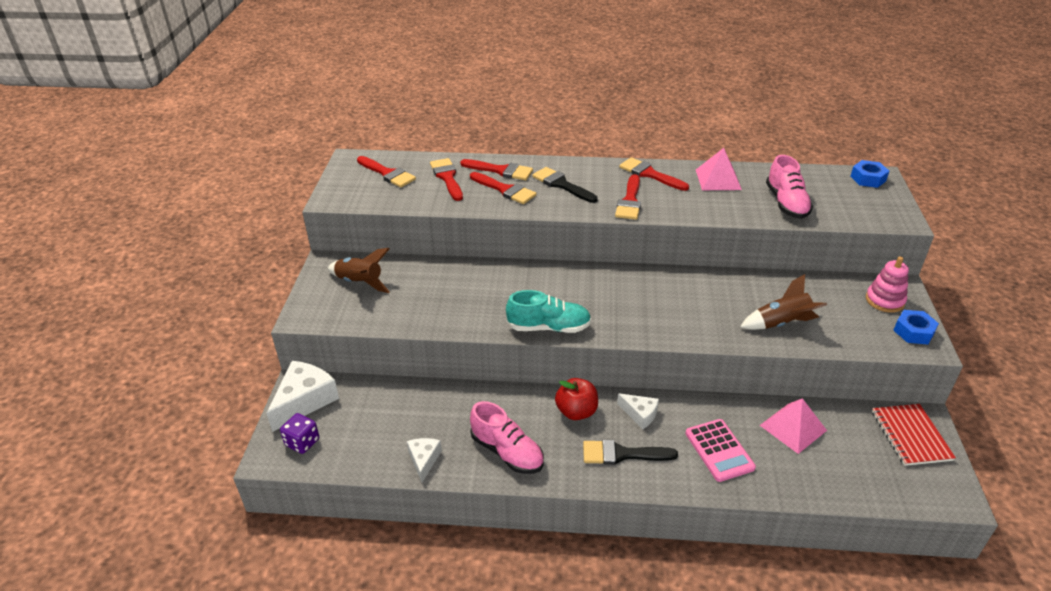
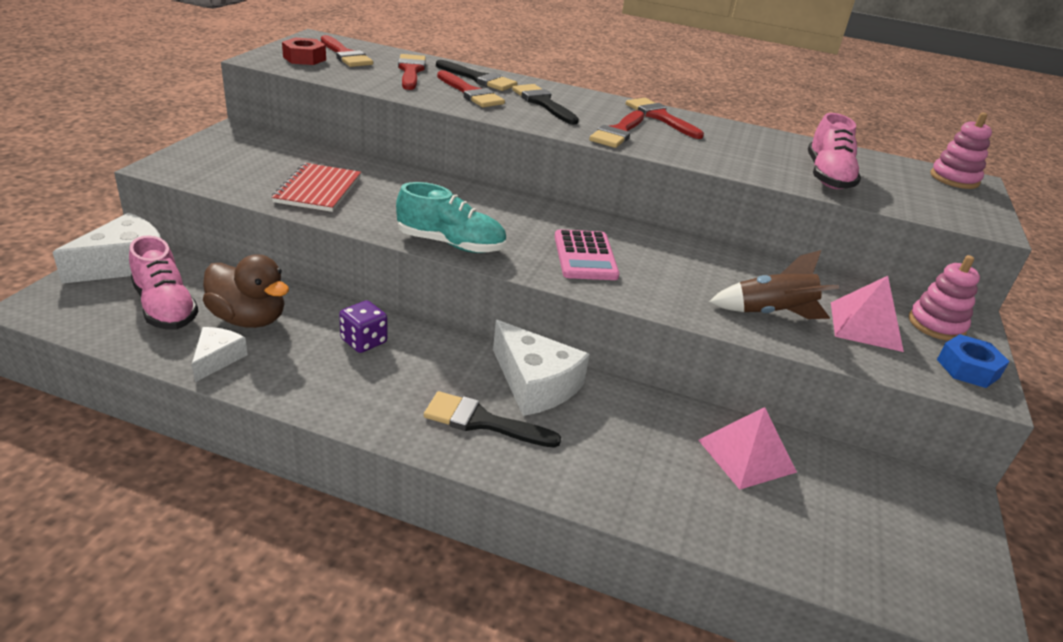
camera: 10 degrees right, 5 degrees down
purple dice [280,413,319,454] -> purple dice moved to [339,300,387,353]
brown rocket [328,248,390,293] -> none
red brush [460,159,533,180] -> black brush [436,60,517,91]
pink shoe [470,401,544,474] -> pink shoe moved to [129,235,199,330]
red apple [555,378,598,420] -> none
white cheese [617,393,659,429] -> white cheese [493,320,590,416], size x1.79
pink calculator [685,419,756,482] -> pink calculator moved to [555,229,619,280]
pink pyramid [696,148,742,190] -> pink pyramid moved to [831,276,904,352]
blue nut [850,160,889,188] -> pink stacking toy [930,113,992,189]
red notebook [872,404,956,466] -> red notebook moved to [271,163,361,212]
none -> brown duck [203,254,289,328]
none -> red nut [282,37,326,65]

